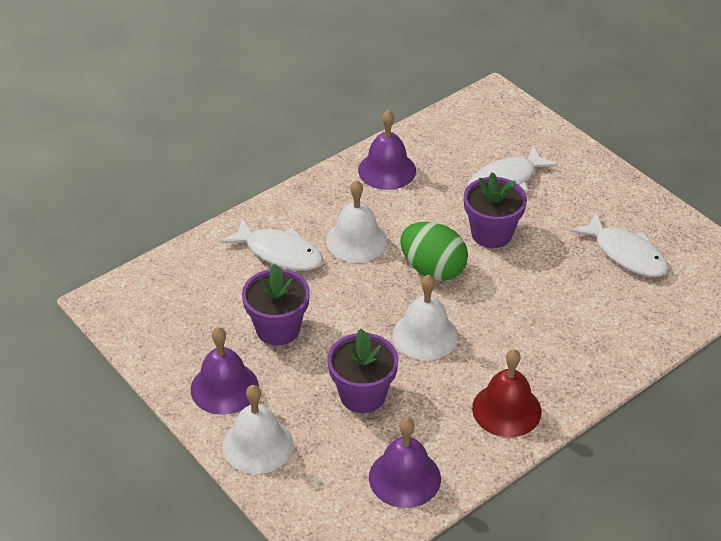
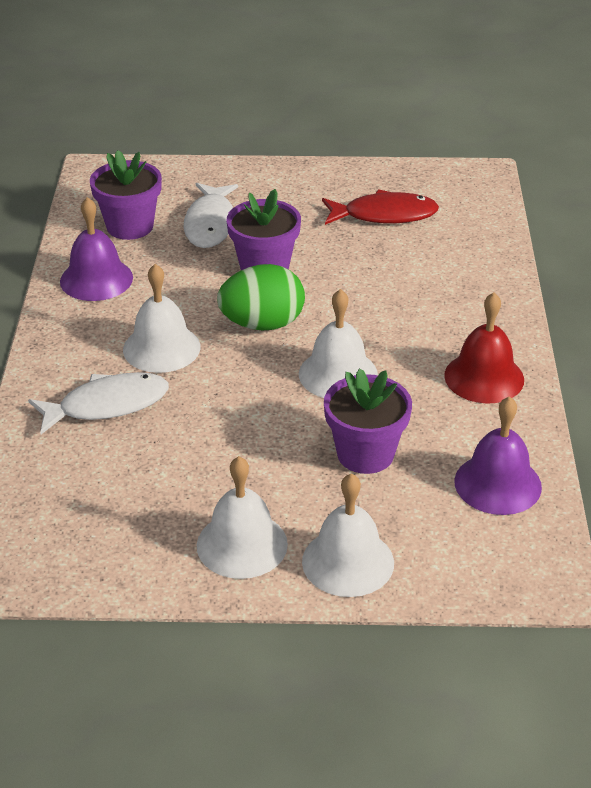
camera: 50 degrees left, 5 degrees down
purple bell [191,327,259,415] -> white bell [197,456,288,579]
purple flower pot [242,264,310,346] -> purple flower pot moved to [90,150,162,240]
white fish [571,212,669,277] -> red fish [322,189,439,225]

